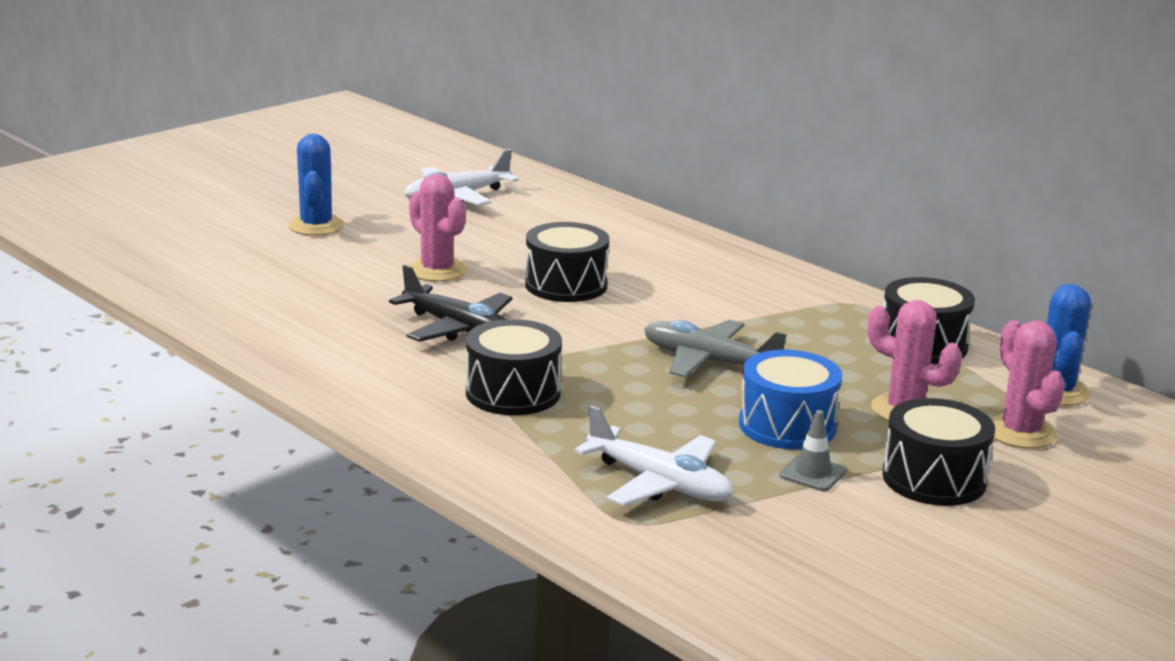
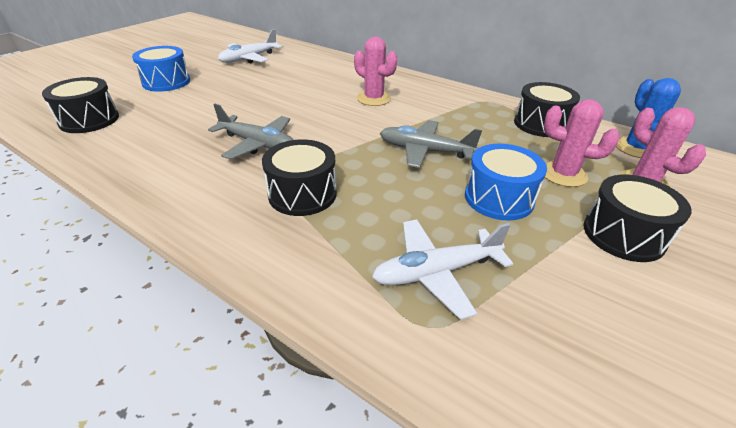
camera: 10 degrees left, 15 degrees up
blue cactus [288,134,344,236] -> blue drum [132,46,190,92]
black plane [389,265,513,342] -> grey plane [208,104,294,160]
pink cactus [409,174,467,282] -> pink cactus moved to [354,37,397,106]
black drum [525,222,609,302] -> black drum moved to [42,77,119,133]
white plane [574,405,734,506] -> white plane turned 135 degrees clockwise [372,219,513,320]
grey traffic cone [779,410,847,491] -> none

